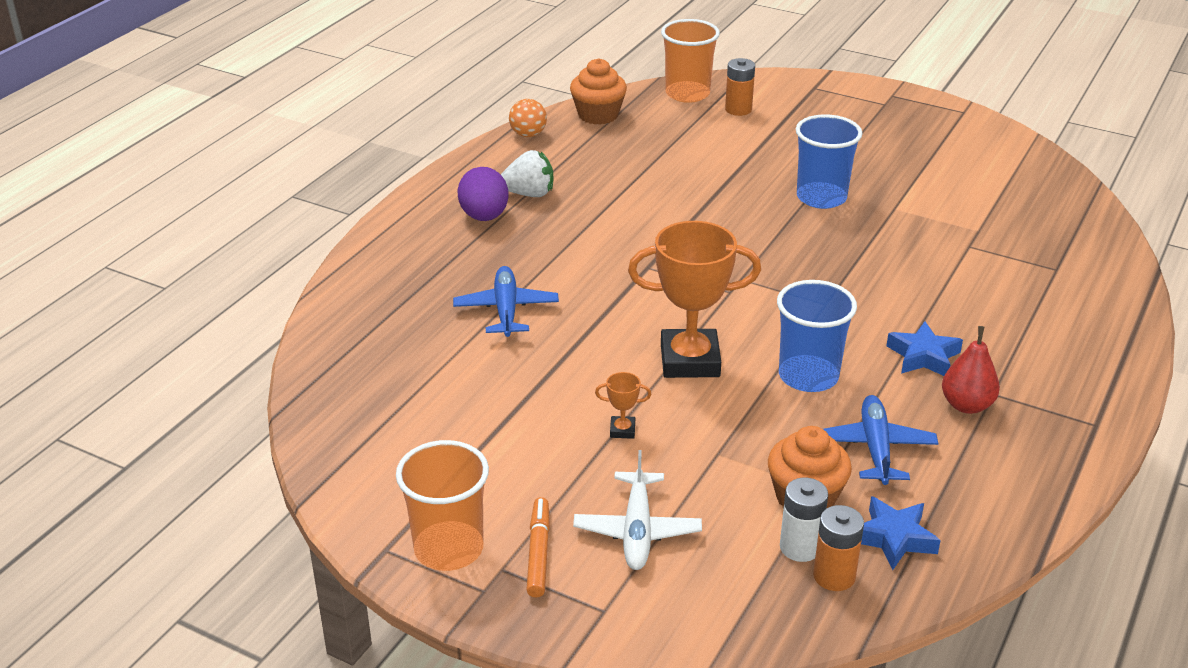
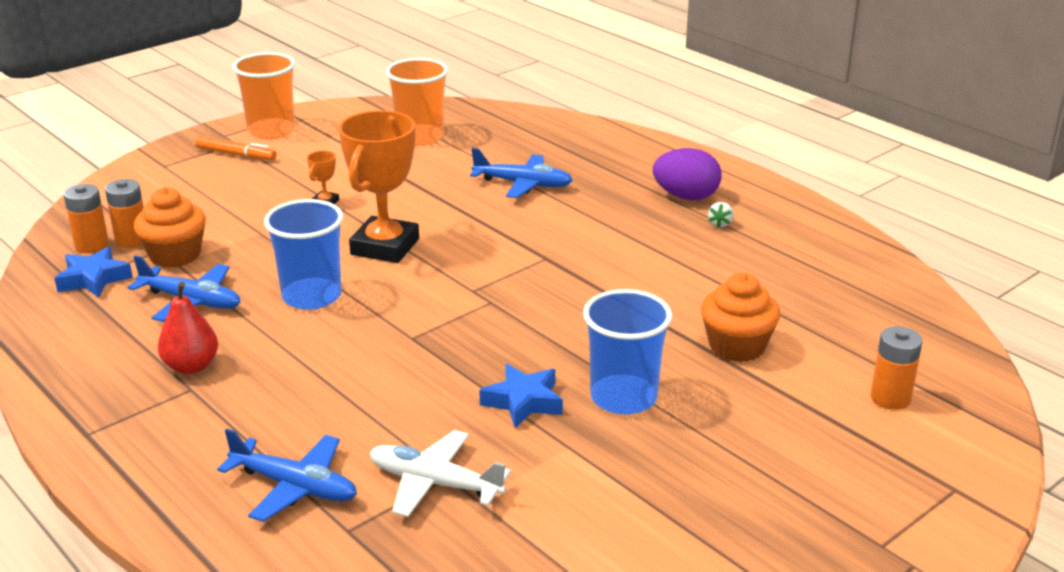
camera: 110 degrees right, 5 degrees down
white strawberry [501,150,553,197] -> white strawberry [708,202,734,228], size x0.50
orange ball [509,99,547,137] -> none
orange cupcake [570,58,627,125] -> orange cupcake moved to [701,273,780,362]
white plane [573,450,702,570] -> white plane moved to [370,430,511,517]
orange cup [661,19,720,103] -> orange cup moved to [386,58,448,146]
white battery [780,478,828,562] -> orange battery [105,179,143,248]
blue star [886,321,963,376] -> blue star moved to [479,364,563,428]
none -> blue plane [217,429,357,522]

